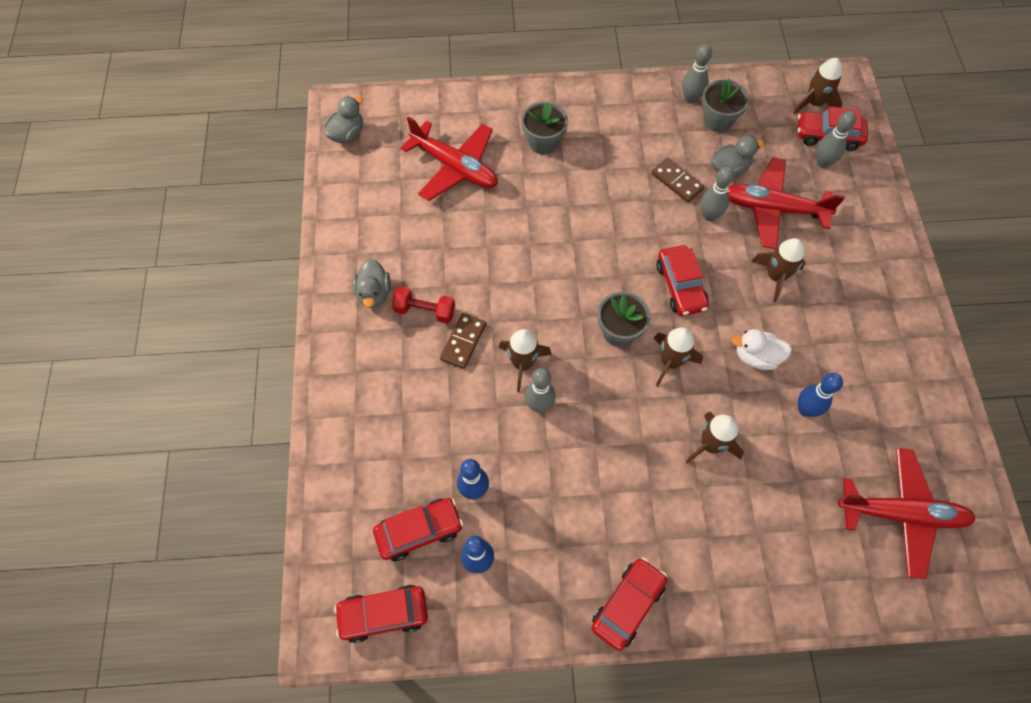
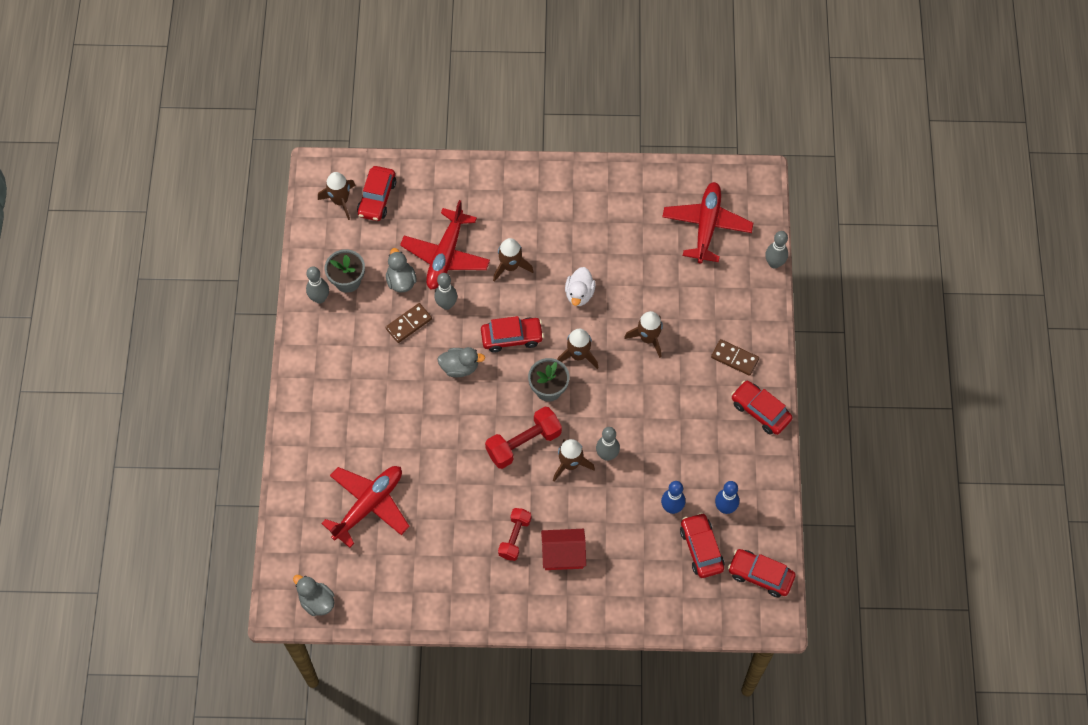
camera: 85 degrees left, 0 degrees up
red car [334,585,428,643] -> red car turned 120 degrees clockwise [728,549,796,598]
grey duck [353,259,391,308] -> grey duck moved to [437,347,485,377]
brown domino [440,313,486,369] -> brown domino moved to [711,339,759,376]
grey flower pot [521,102,568,155] -> none
blue bowling pin [798,373,843,417] -> none
grey bowling pin [816,111,856,168] -> grey bowling pin moved to [765,231,788,269]
none -> red dumbbell [485,407,562,469]
none -> red house [541,529,586,570]

